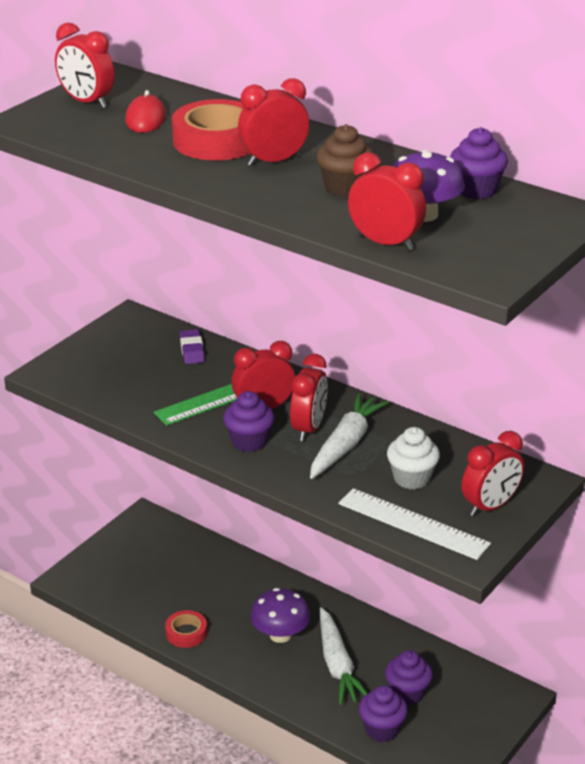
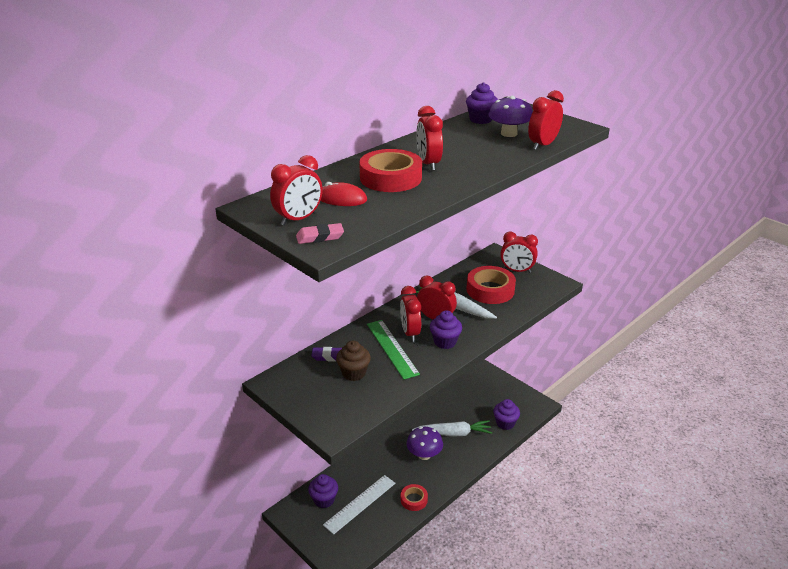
camera: 80 degrees left, 0 degrees up
brown cupcake [317,124,373,196] -> brown cupcake moved to [336,341,371,381]
white ruler [338,488,491,560] -> white ruler moved to [323,475,396,535]
purple cupcake [385,650,433,705] -> purple cupcake moved to [308,474,338,508]
white cupcake [387,427,440,490] -> red tape [466,266,516,304]
red clock [461,431,524,516] -> red clock turned 135 degrees clockwise [500,232,538,273]
none -> pink eraser [296,223,344,244]

